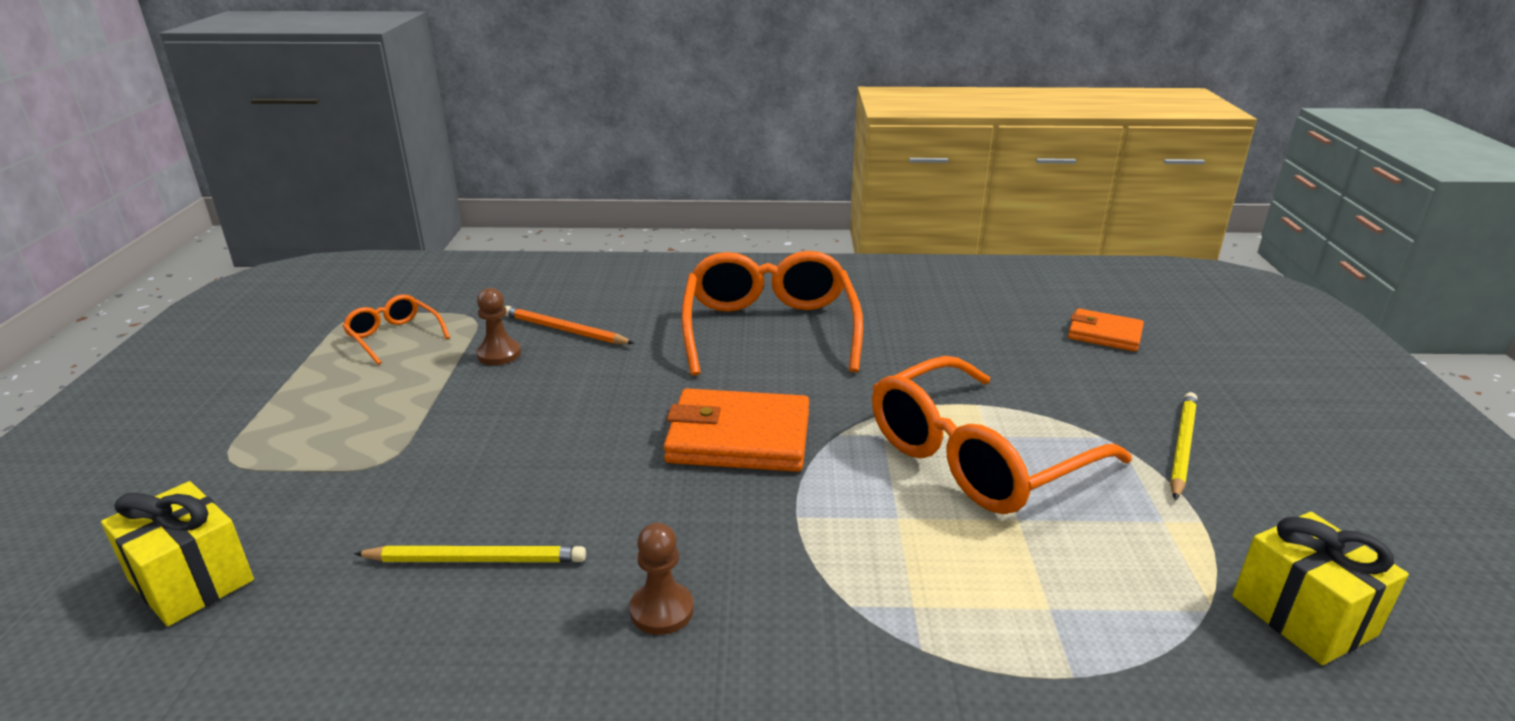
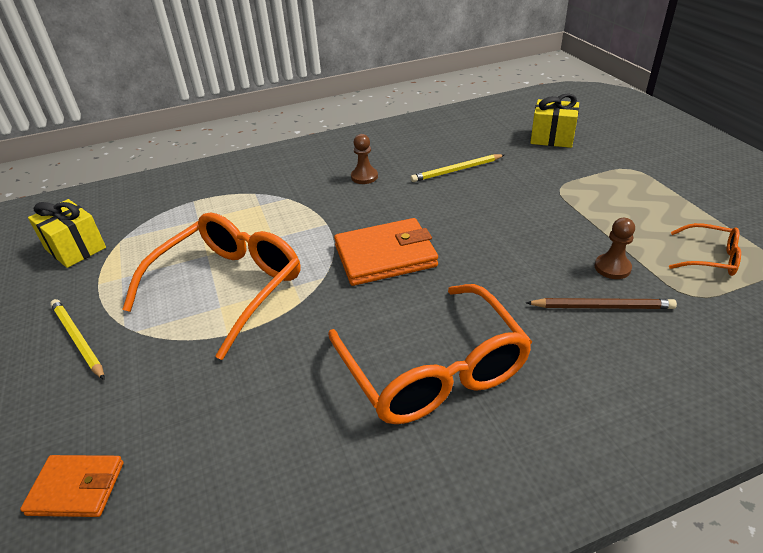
camera: 160 degrees right, 10 degrees up
orange pencil [505,306,635,344] -> brown pencil [526,298,677,309]
yellow pencil [1170,392,1197,500] -> yellow pencil turned 135 degrees clockwise [50,299,105,380]

